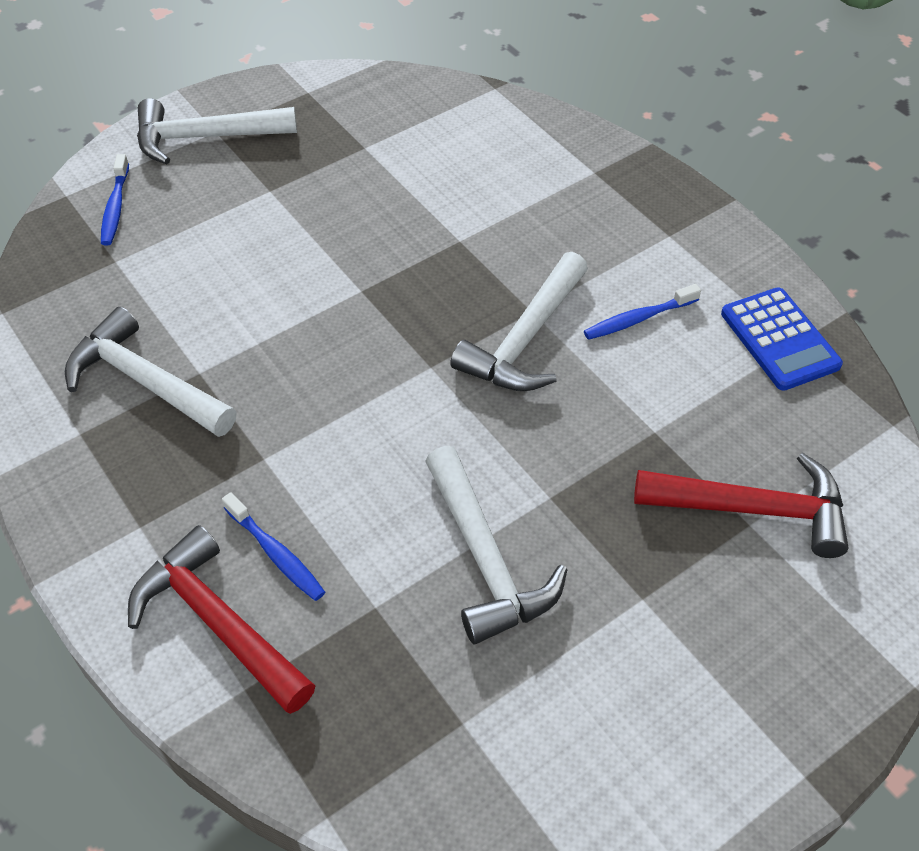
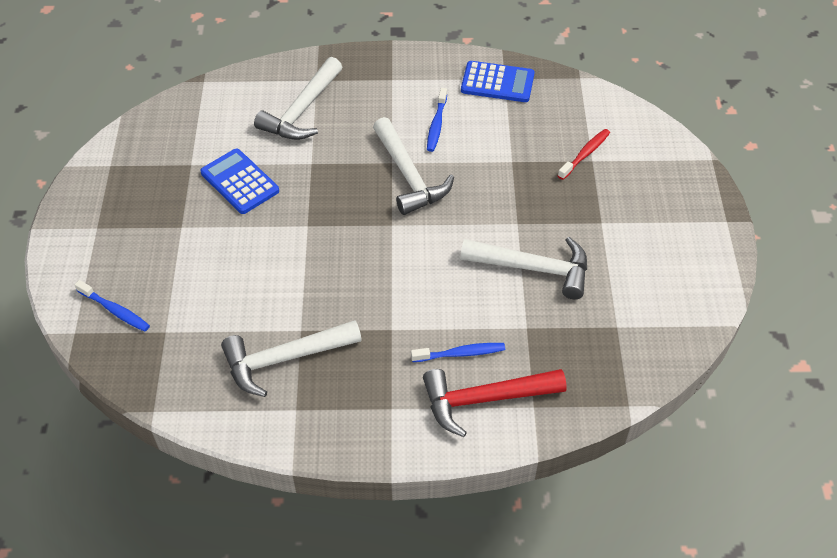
camera: 55 degrees left, 0 degrees up
white hammer [137,98,297,164] -> white hammer moved to [254,57,342,140]
red hammer [634,453,849,558] -> red toothbrush [558,129,610,180]
none -> blue calculator [200,149,279,214]

